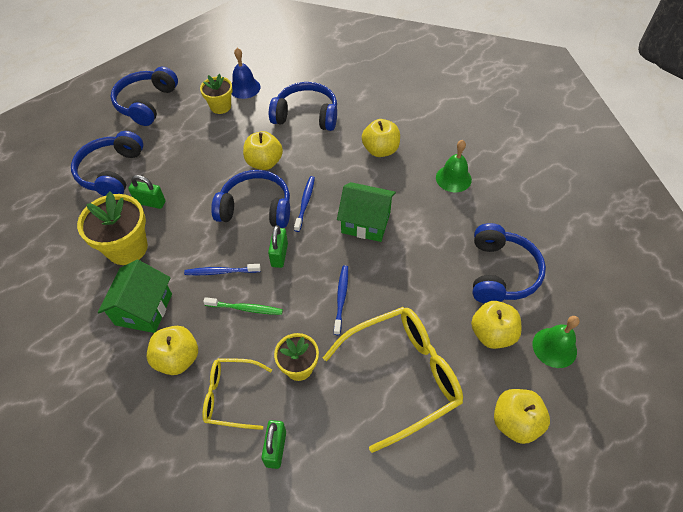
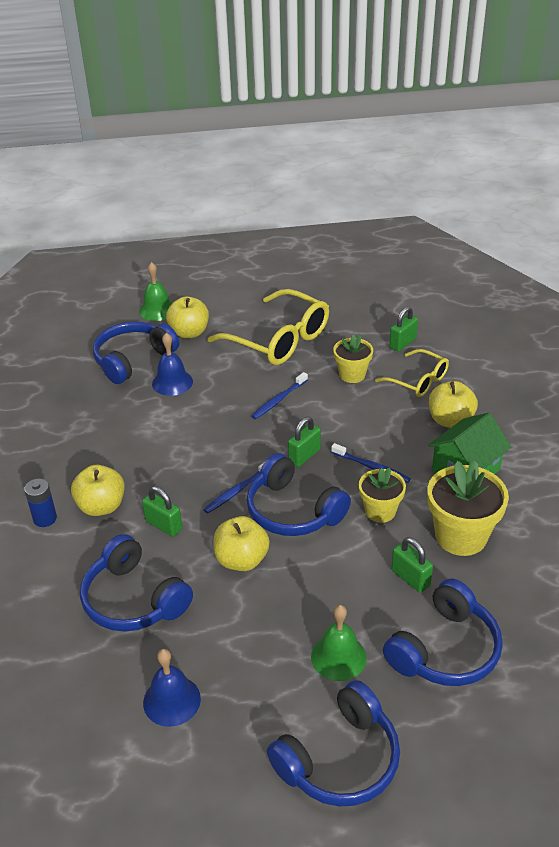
camera: 145 degrees left, 15 degrees down
yellow flower pot [200,74,233,114] -> yellow flower pot moved to [359,468,406,523]
green toothbrush [203,297,283,315] -> none
yellow glasses [323,307,463,453] -> yellow glasses turned 150 degrees counterclockwise [208,289,329,365]
green house [337,182,396,242] -> none
green bell [436,140,472,192] -> green bell moved to [311,605,367,681]
yellow apple [494,389,550,444] -> none
none -> blue battery [24,479,57,527]
none -> green padlock [142,486,182,537]
none -> blue bell [152,333,193,396]

